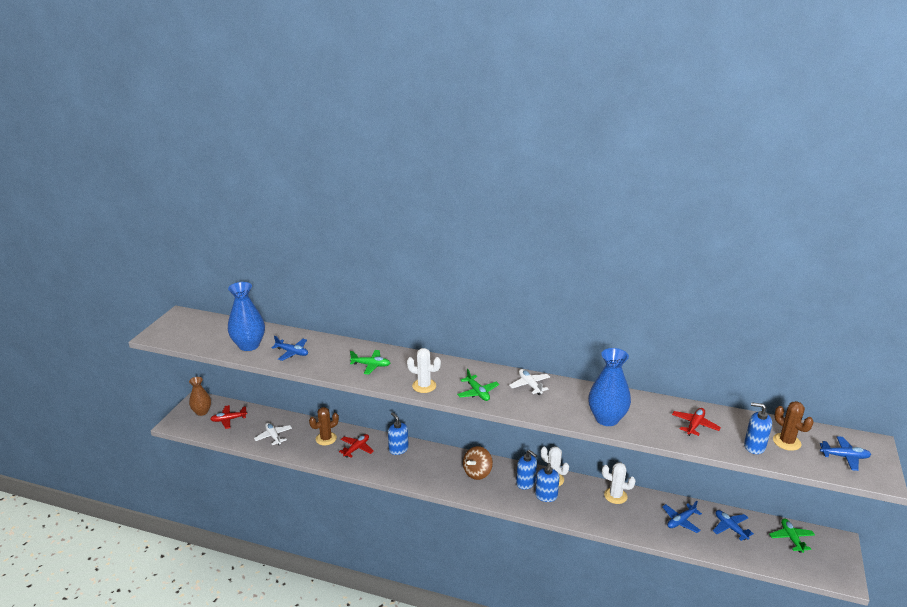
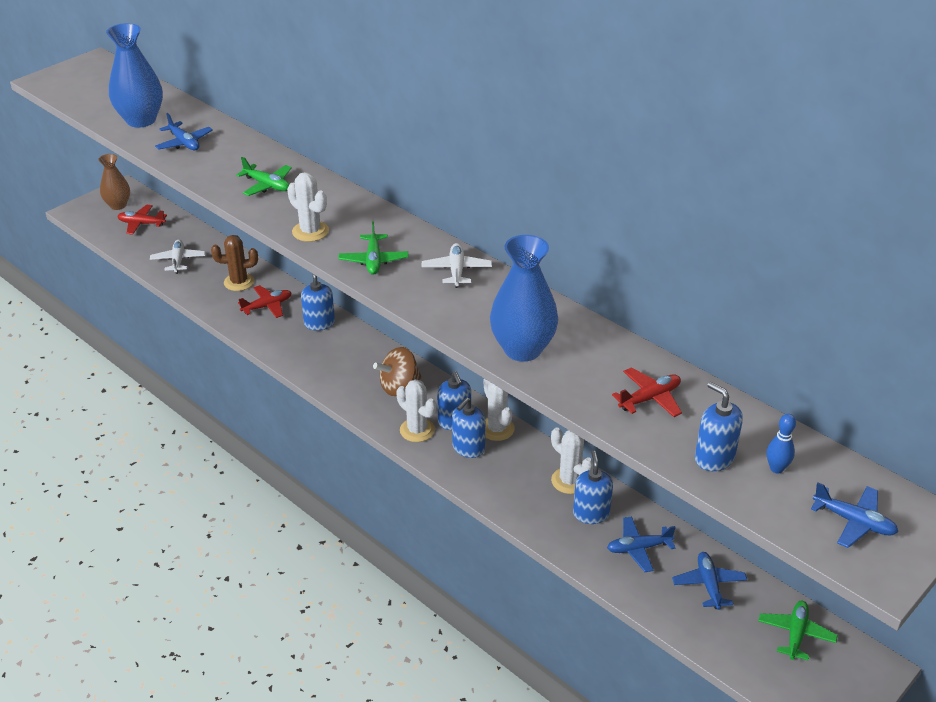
camera: 25 degrees right, 10 degrees up
brown cactus [773,401,813,451] -> blue bowling pin [767,414,796,473]
none -> white cactus [396,379,436,442]
none -> blue soap dispenser [573,451,613,524]

